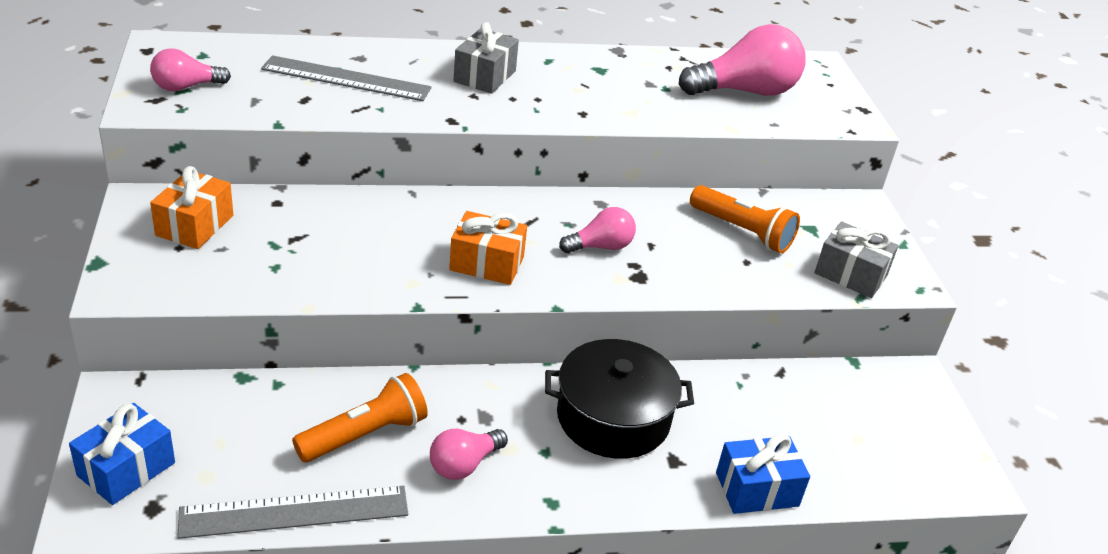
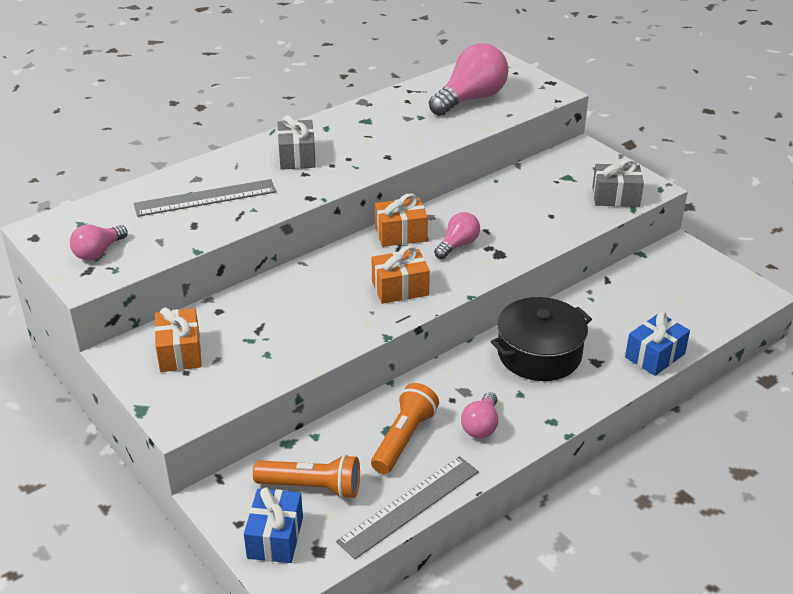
camera: 25 degrees left, 0 degrees up
orange flashlight [690,185,800,253] -> orange flashlight moved to [253,454,360,499]
none -> orange gift [375,193,428,247]

